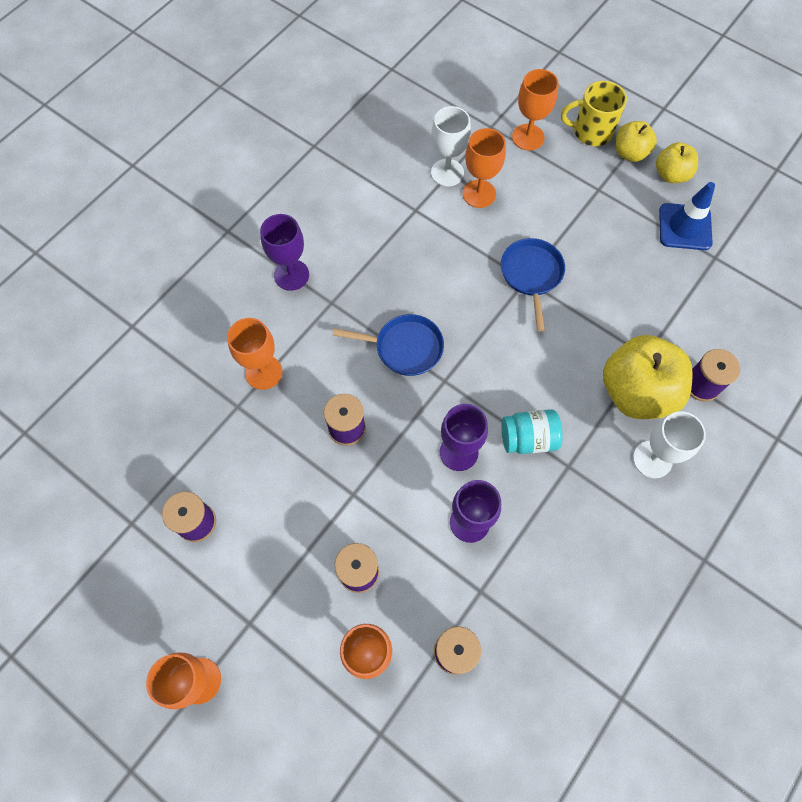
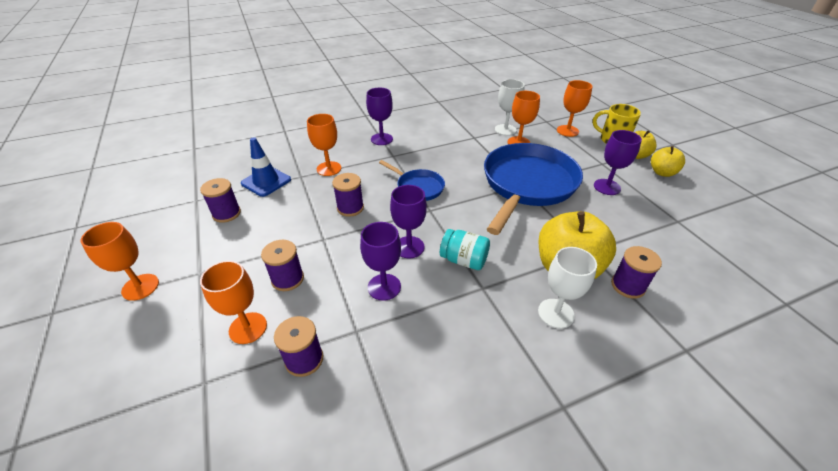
camera: 30 degrees right, 25 degrees down
blue pan [501,238,565,331] -> blue pan [484,143,583,235], size x2.06
blue traffic cone [659,182,715,250] -> blue traffic cone moved to [241,137,291,197]
none -> purple goblet [594,130,642,195]

